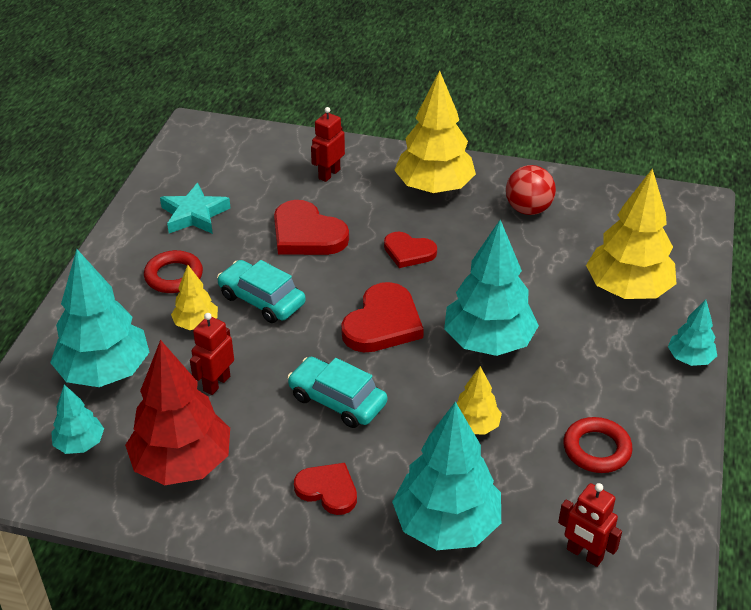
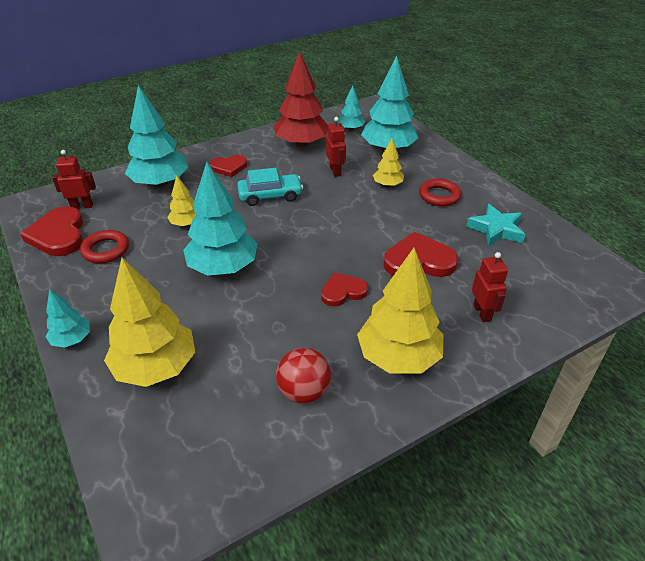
camera: 135 degrees right, 0 degrees up
turquoise car [217,260,306,323] -> none
red heart [341,282,424,352] -> red heart moved to [20,206,83,256]

